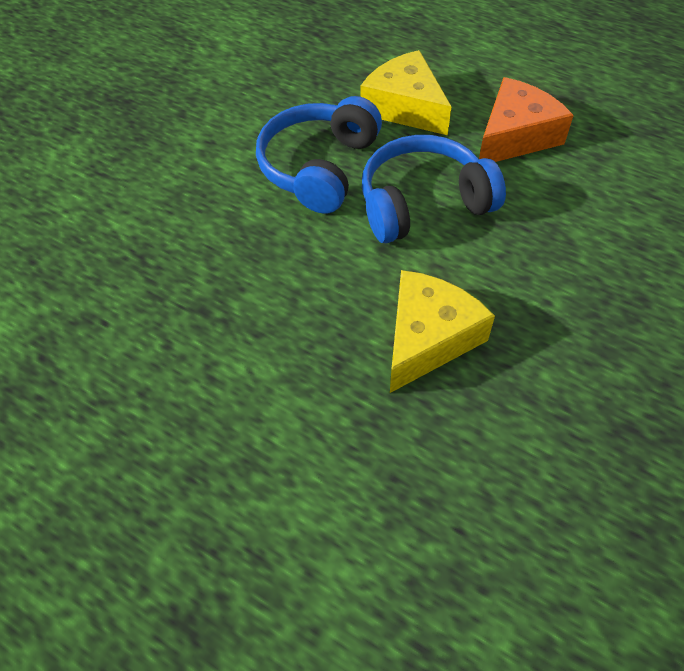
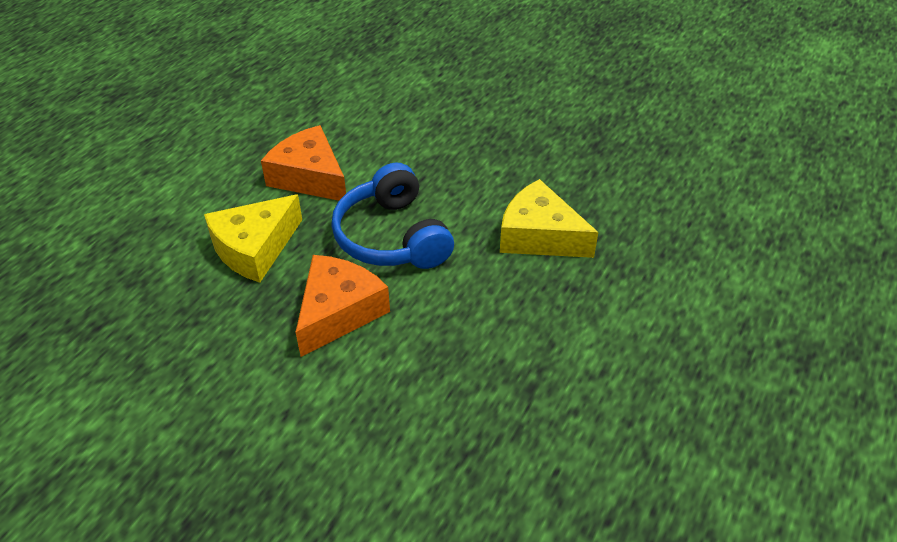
camera: 95 degrees left, 10 degrees down
blue headphones [256,96,382,214] -> orange cheese [296,255,390,357]

